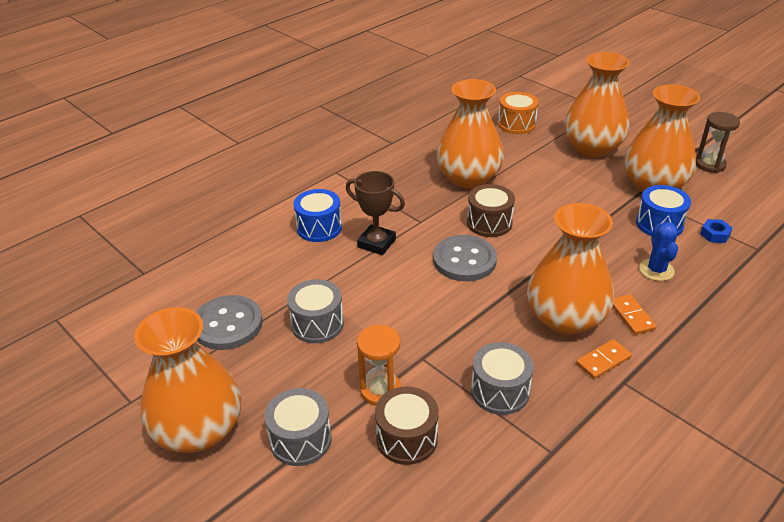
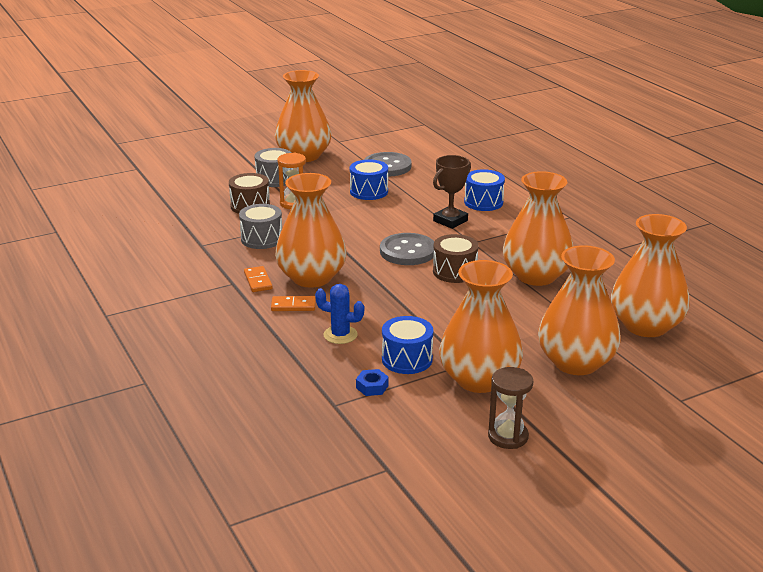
camera: 105 degrees right, 10 degrees down
grey drum [287,279,344,343] -> blue drum [350,160,388,200]
orange drum [498,92,539,134] -> orange vase [611,214,690,337]

